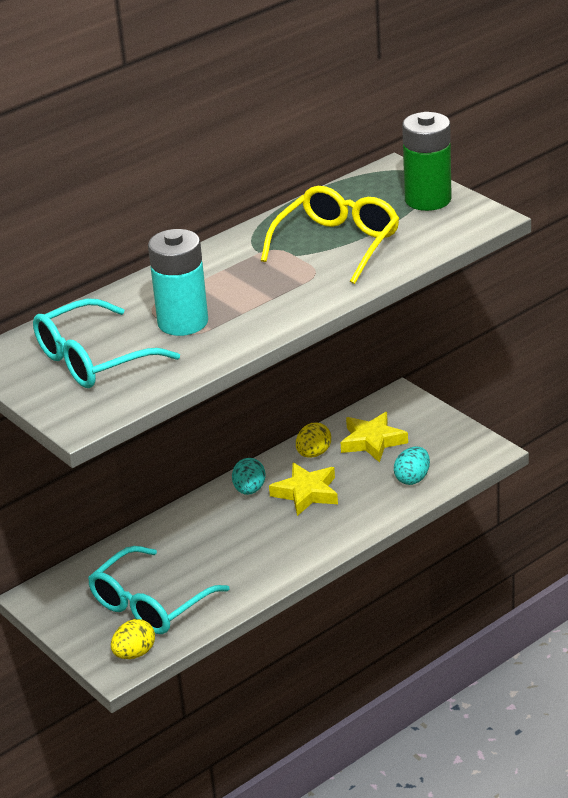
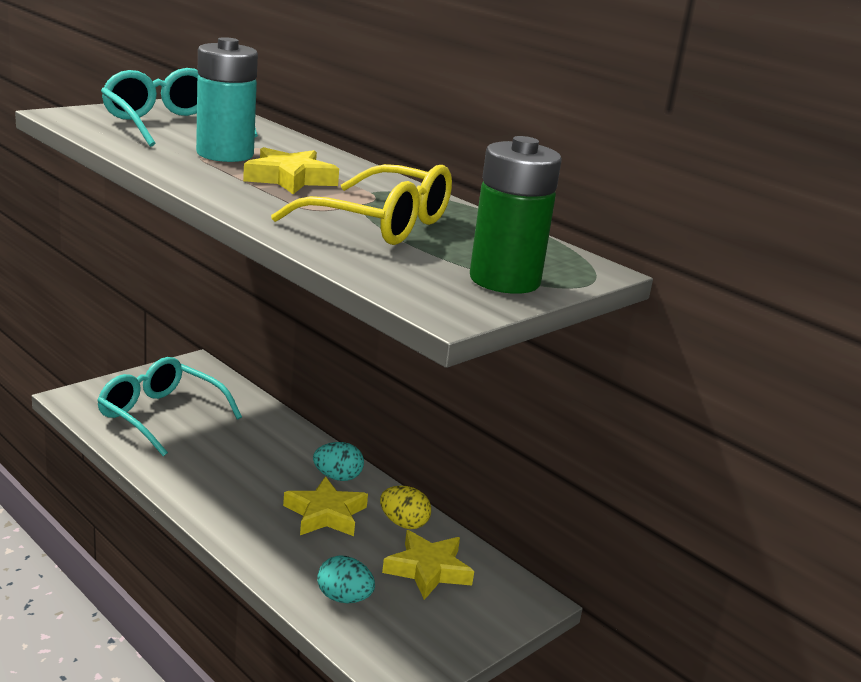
camera: 80 degrees right, 10 degrees down
yellow egg [111,619,155,659] -> none
none -> yellow star [243,147,339,194]

